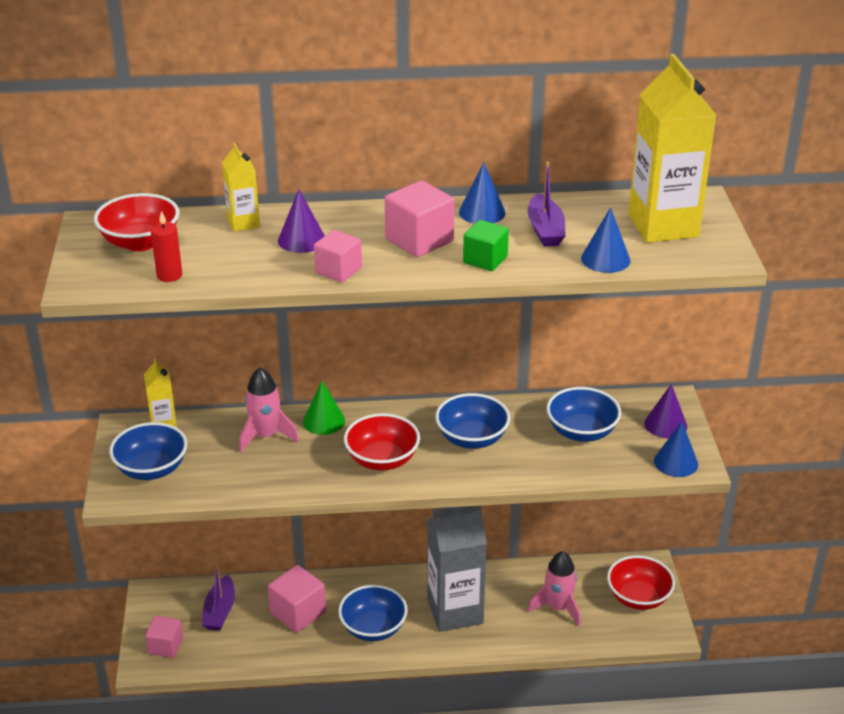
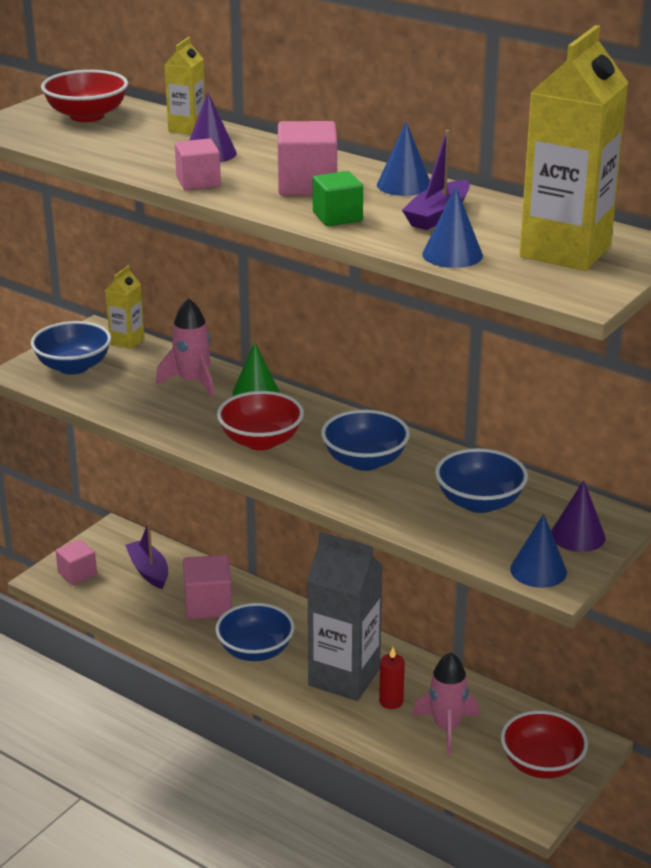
camera: 40 degrees right, 5 degrees down
red candle [151,211,182,282] -> red candle moved to [379,647,405,709]
purple boat [202,563,235,631] -> purple boat turned 105 degrees clockwise [125,523,168,589]

